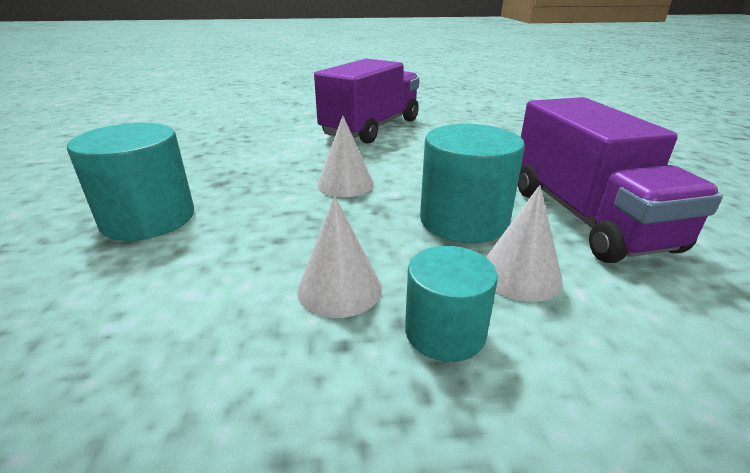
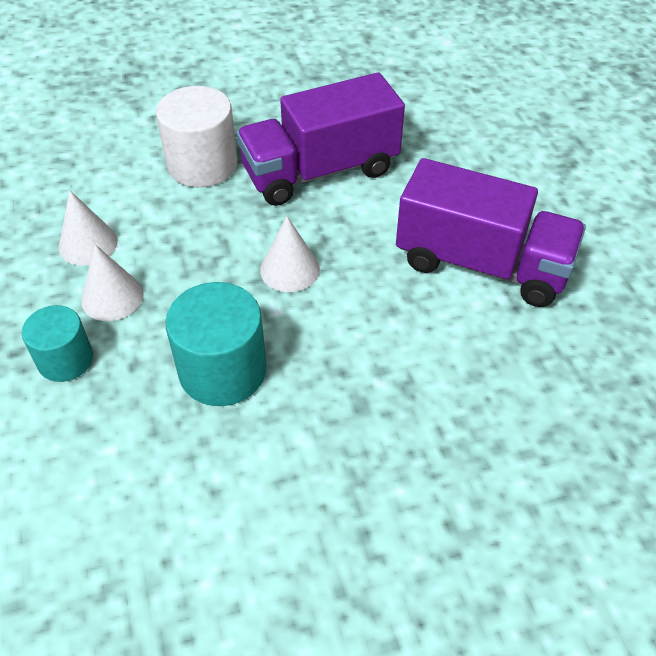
camera: 80 degrees right, 20 degrees up
turquoise cylinder [67,123,194,241] -> white cylinder [156,86,238,187]
white cone [486,185,563,302] -> white cone moved to [59,190,118,266]
purple truck [518,97,723,263] -> purple truck moved to [236,72,405,206]

